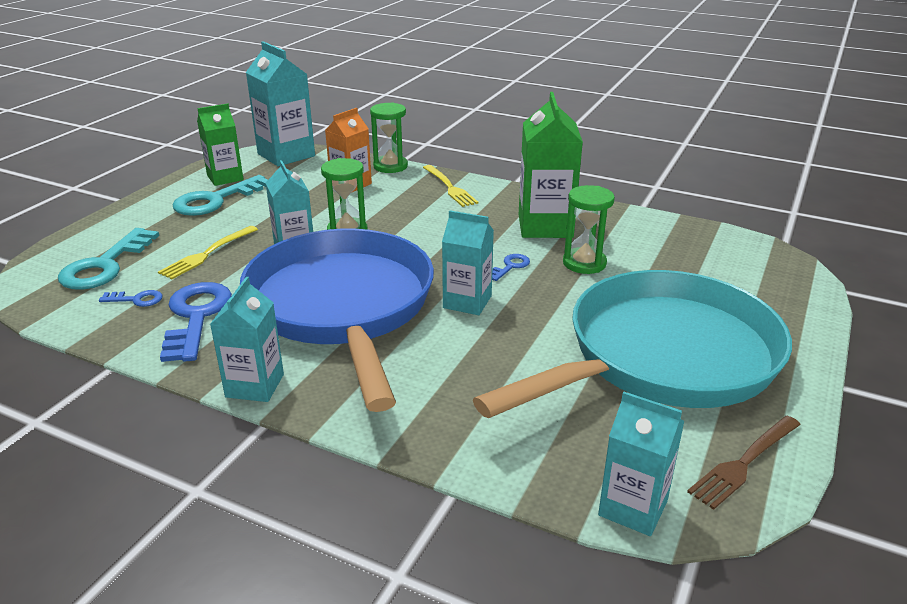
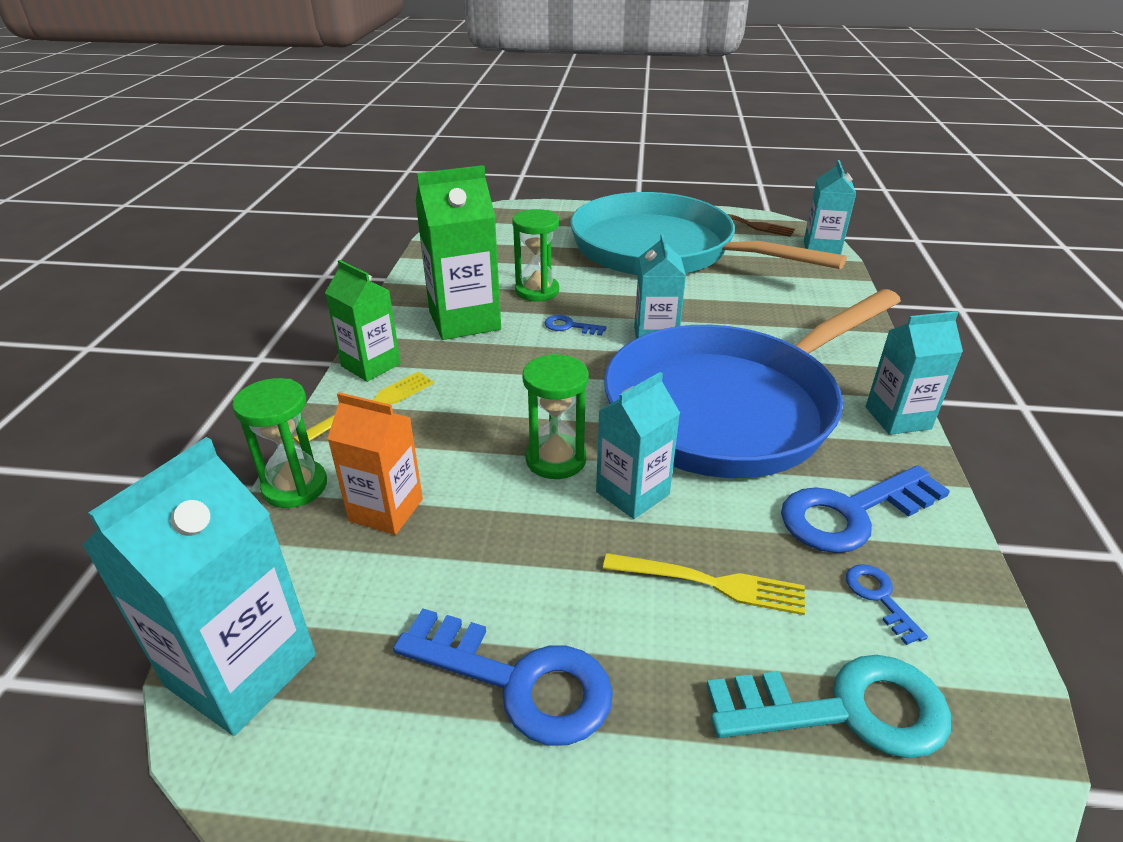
camera: 110 degrees left, 5 degrees up
turquoise key [173,175,268,216] -> blue key [393,608,613,746]
green carton [197,103,244,186] -> green carton moved to [325,260,401,382]

